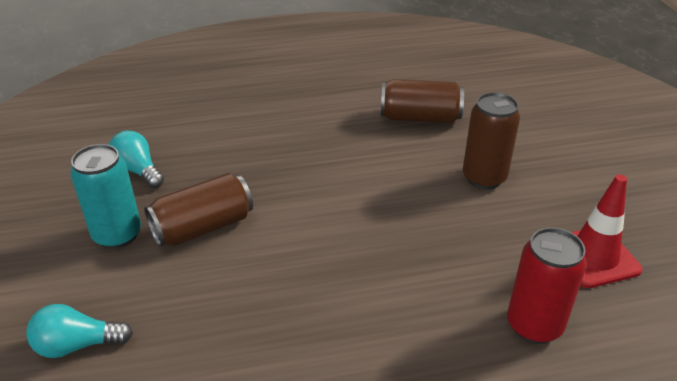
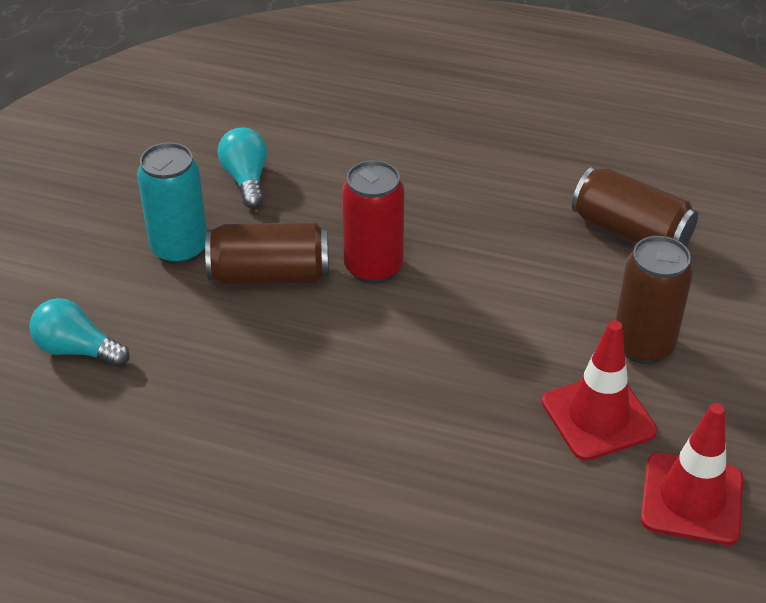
camera: 30 degrees right, 5 degrees up
red can [507,227,587,344] -> red can moved to [342,160,405,284]
none -> red traffic cone [542,320,657,461]

